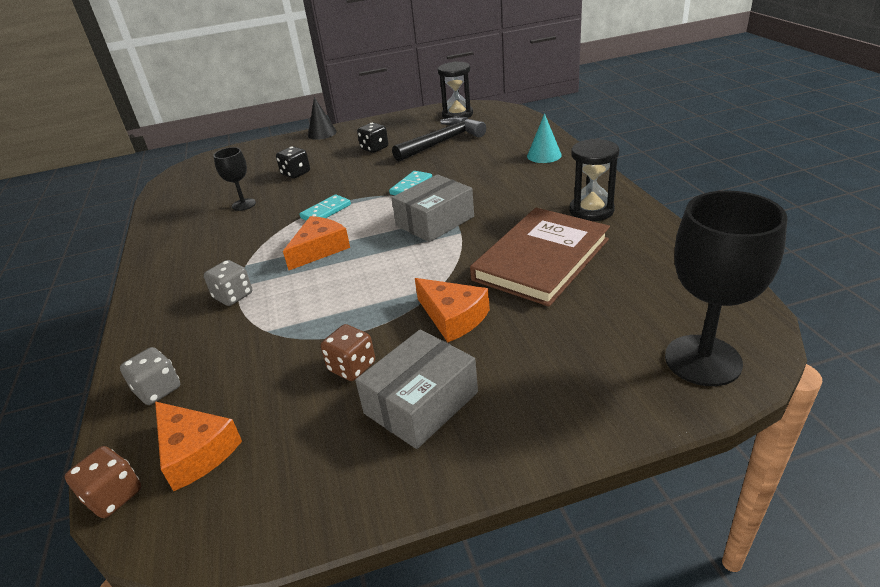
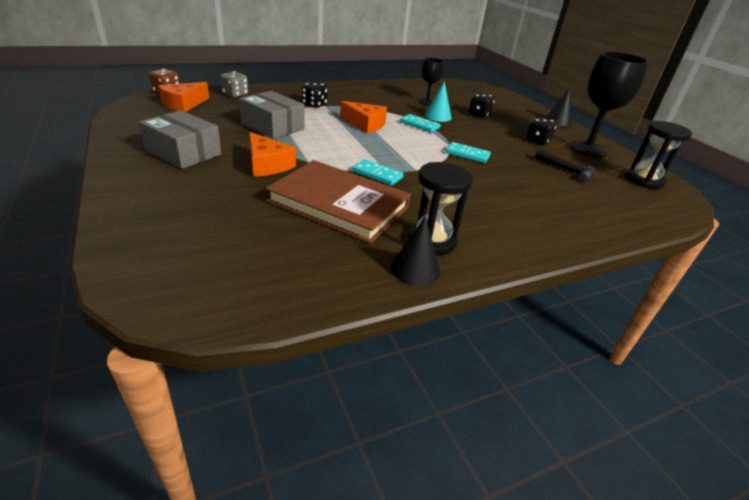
camera: 75 degrees right, 0 degrees up
grey dice [204,260,252,306] -> black dice [302,81,328,108]
brown dice [321,324,375,381] -> none
black hammer [392,117,486,162] -> black hammer [535,149,595,182], size x0.59
grey box [392,174,474,242] -> grey box moved to [239,91,304,139]
orange cheese [415,278,490,342] -> orange cheese turned 75 degrees counterclockwise [249,132,296,177]
turquoise cone [527,113,562,163] -> turquoise cone moved to [425,81,452,122]
black goblet [665,190,788,386] -> black goblet moved to [569,51,649,157]
none -> turquoise domino [352,159,404,186]
none -> black cone [391,216,440,286]

